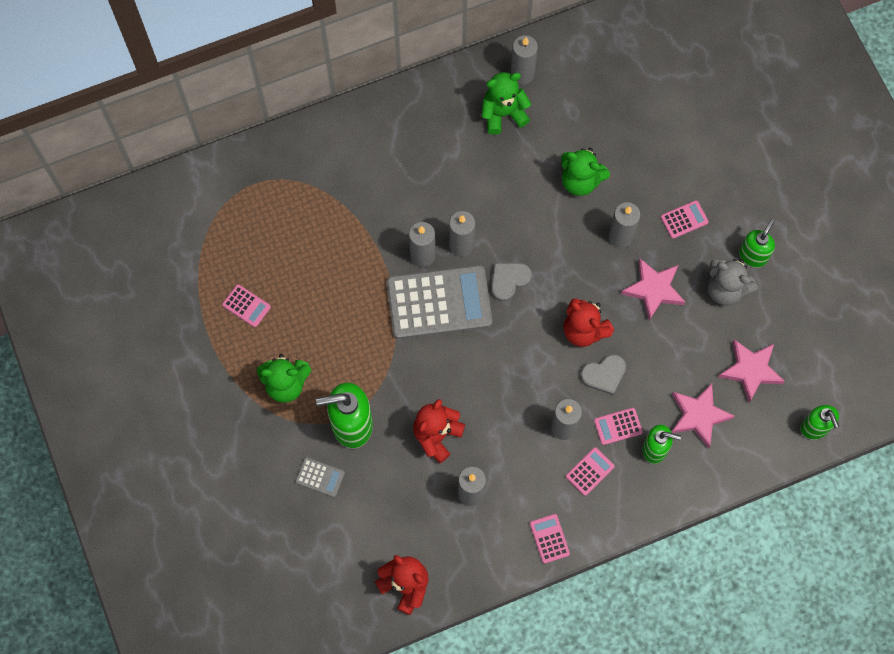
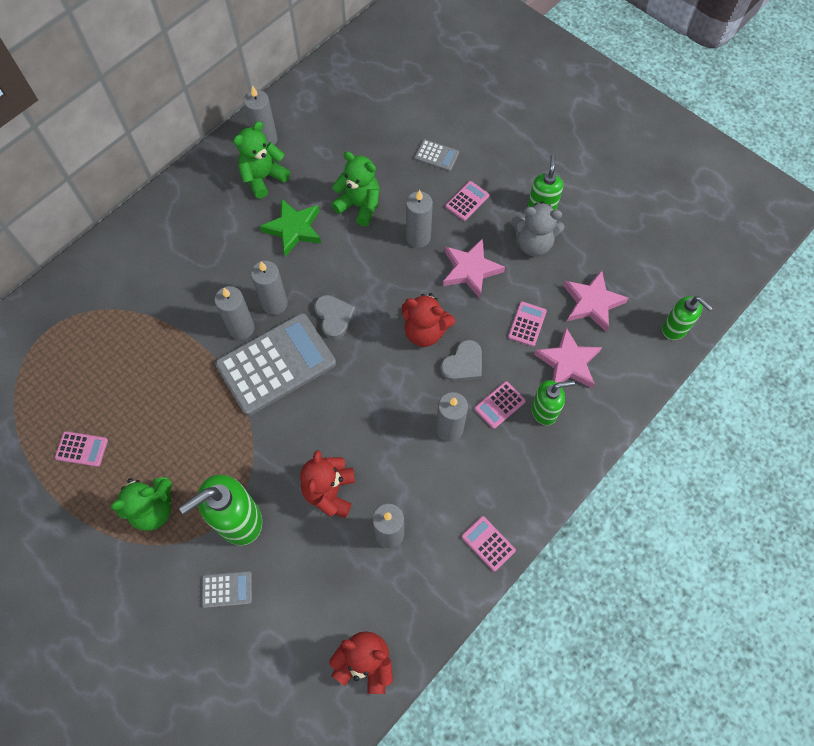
camera: 25 degrees left, 5 degrees down
grey heart [491,263,532,302] -> grey heart turned 135 degrees clockwise [314,295,356,339]
green teddy bear [561,148,610,196] -> green teddy bear turned 150 degrees counterclockwise [331,151,380,226]
pink calculator [566,447,615,496] -> pink calculator moved to [508,302,547,347]
none -> green star [260,198,321,256]
none -> grey calculator [415,139,459,171]

